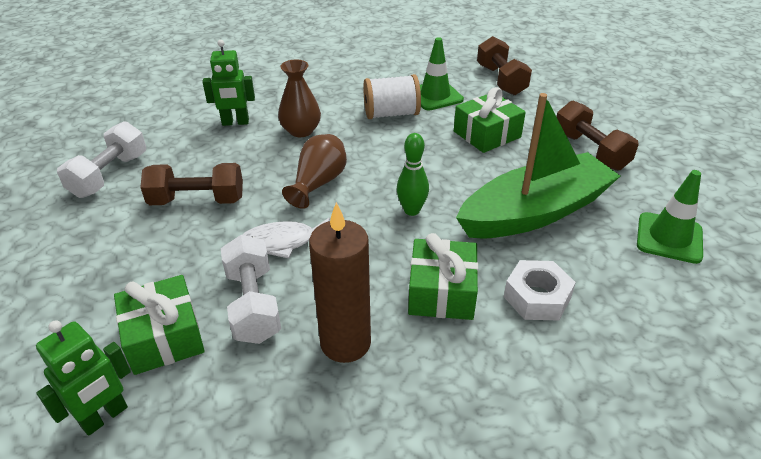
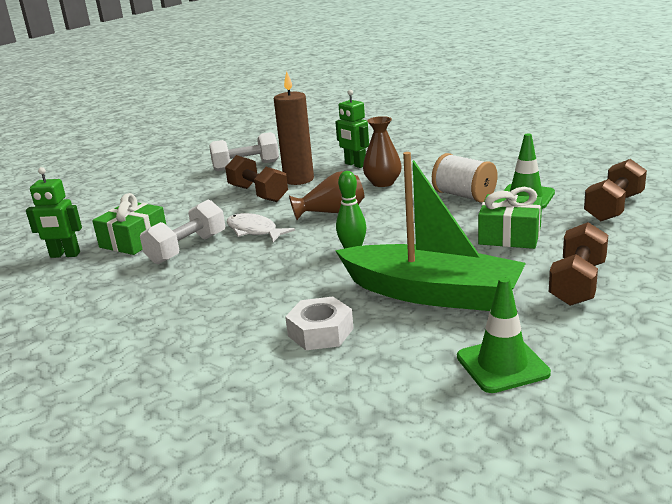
camera: 55 degrees right, 15 degrees down
brown candle [309,202,371,363] -> brown candle moved to [274,71,314,185]
green gift [408,233,478,320] -> none

